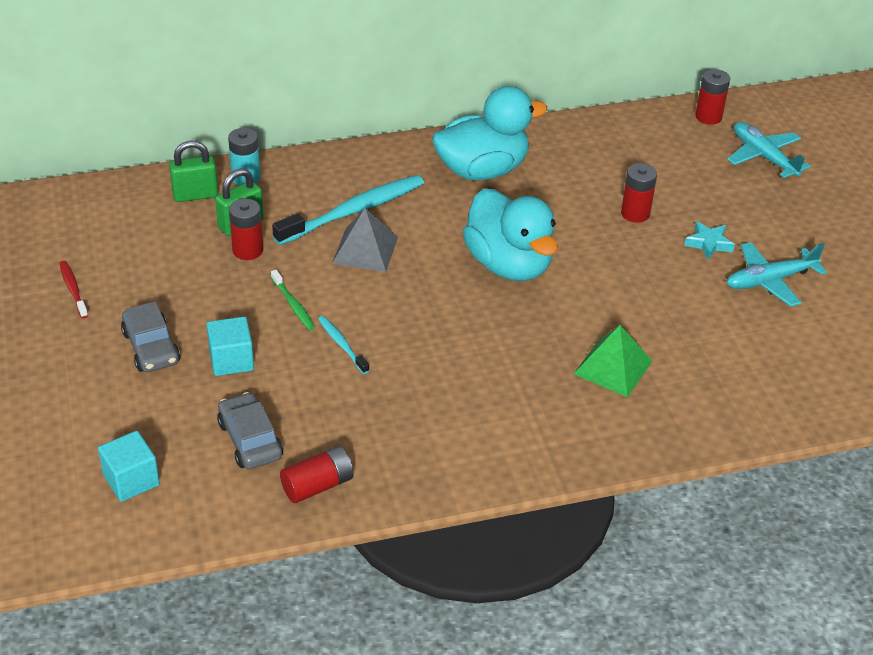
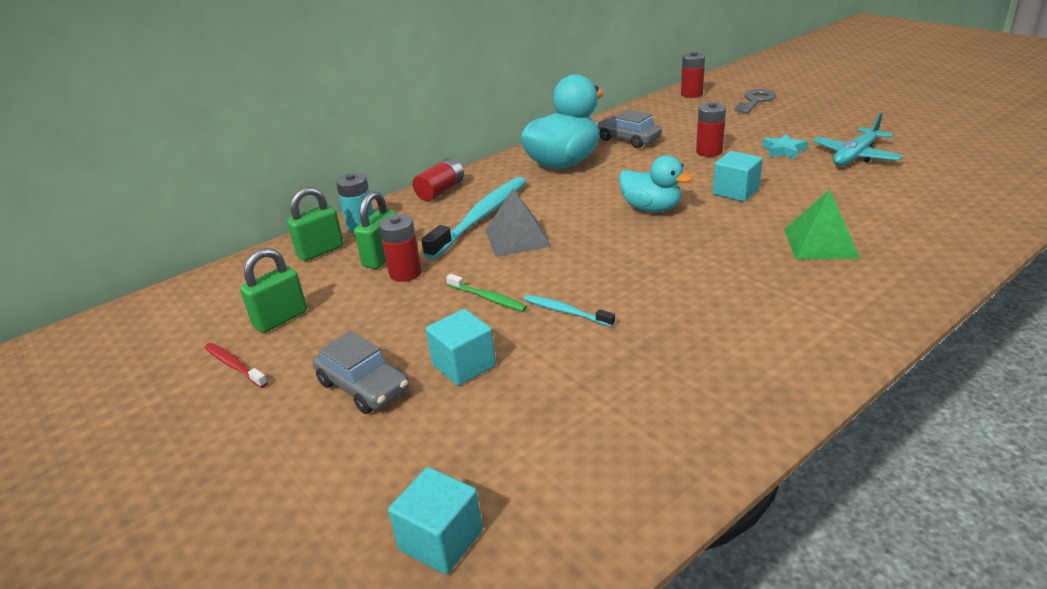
camera: 20 degrees left, 10 degrees down
grey car [217,392,283,469] -> grey car moved to [597,109,662,148]
red battery [280,446,354,503] -> red battery moved to [413,158,464,201]
turquoise duck [463,188,558,281] -> turquoise duck [619,155,693,212], size x0.62
turquoise plane [727,122,811,178] -> grey key [734,89,776,114]
none -> green padlock [240,248,307,333]
none -> turquoise cube [713,151,763,202]

